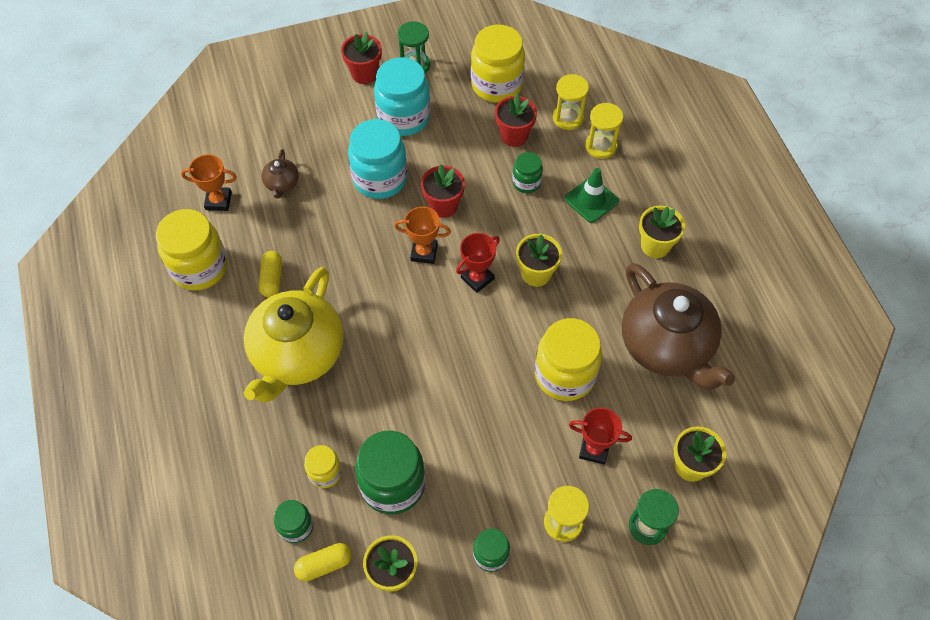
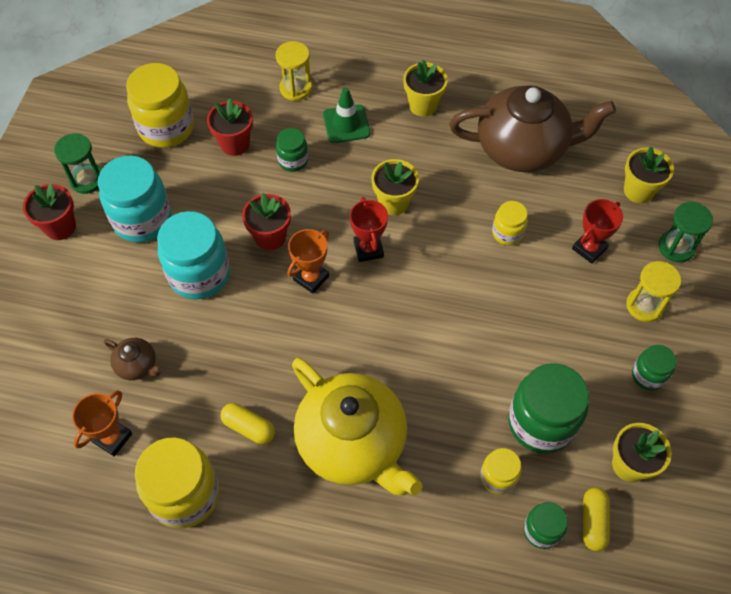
camera: 60 degrees left, 0 degrees up
yellow jar [535,318,602,401] -> yellow jar [492,201,528,245], size x0.52
yellow hourglass [553,74,589,130] -> none

